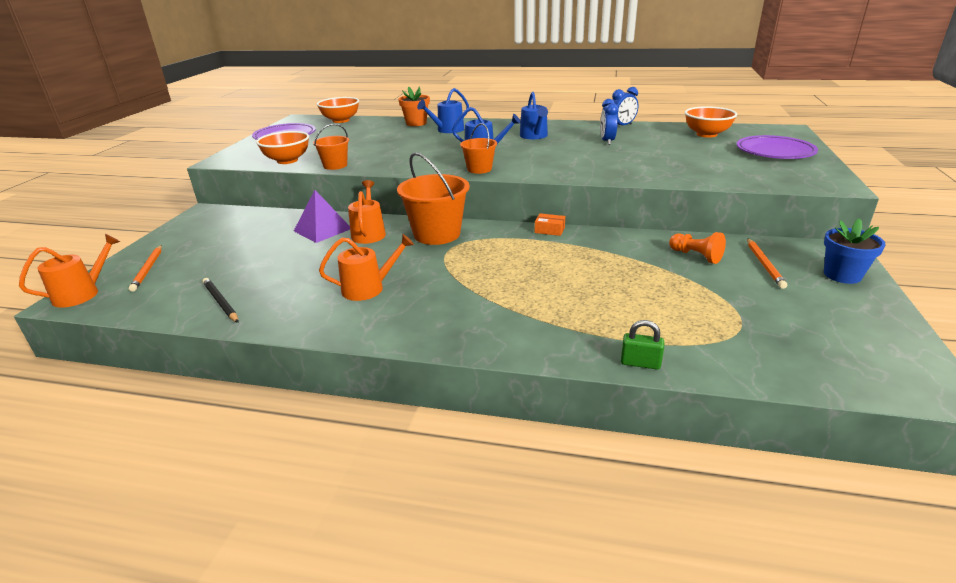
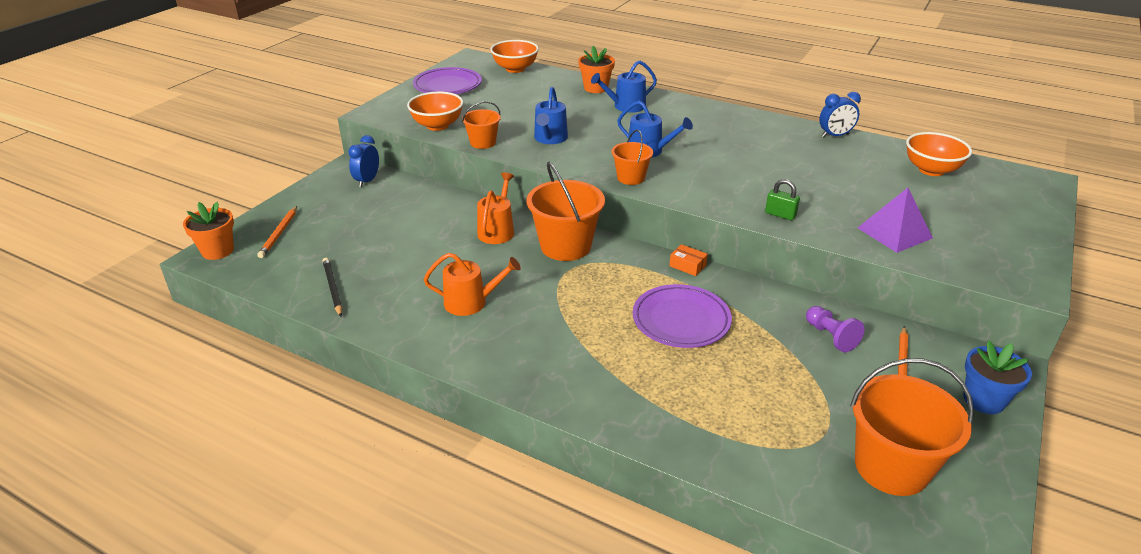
camera: 15 degrees right, 5 degrees up
orange watering can [19,234,120,308] -> orange flower pot [183,202,234,260]
purple pyramid [294,190,350,243] -> purple pyramid moved to [858,188,933,253]
blue watering can [520,92,548,139] -> blue watering can moved to [534,87,568,144]
blue clock [600,99,619,145] -> blue clock moved to [348,135,379,187]
green padlock [621,320,664,370] -> green padlock moved to [765,179,800,220]
orange pawn [669,232,726,264] -> purple pawn [806,306,864,352]
purple plate [737,135,818,159] -> purple plate moved to [633,284,732,348]
none -> orange bucket [850,358,974,496]

